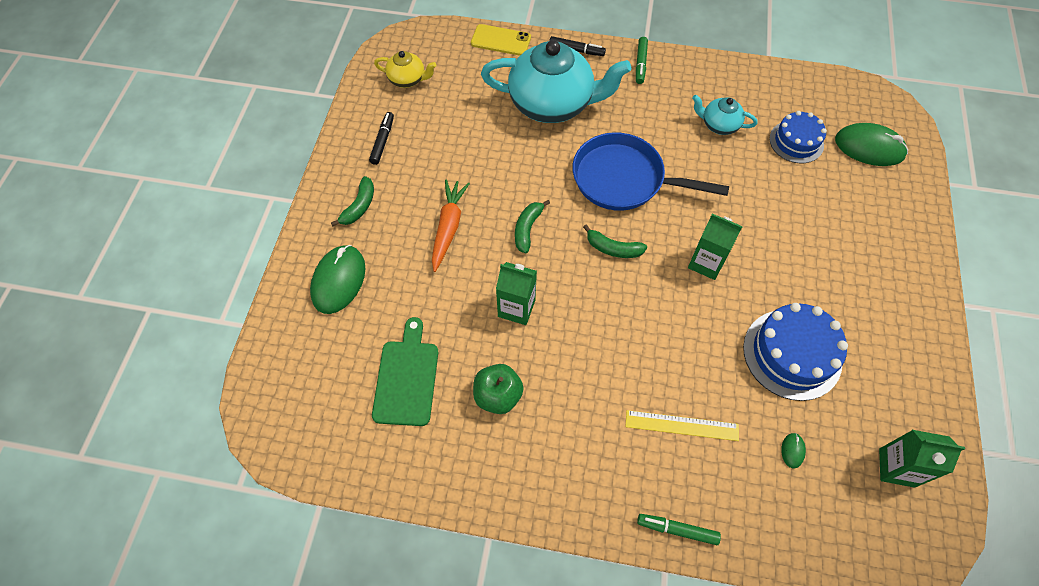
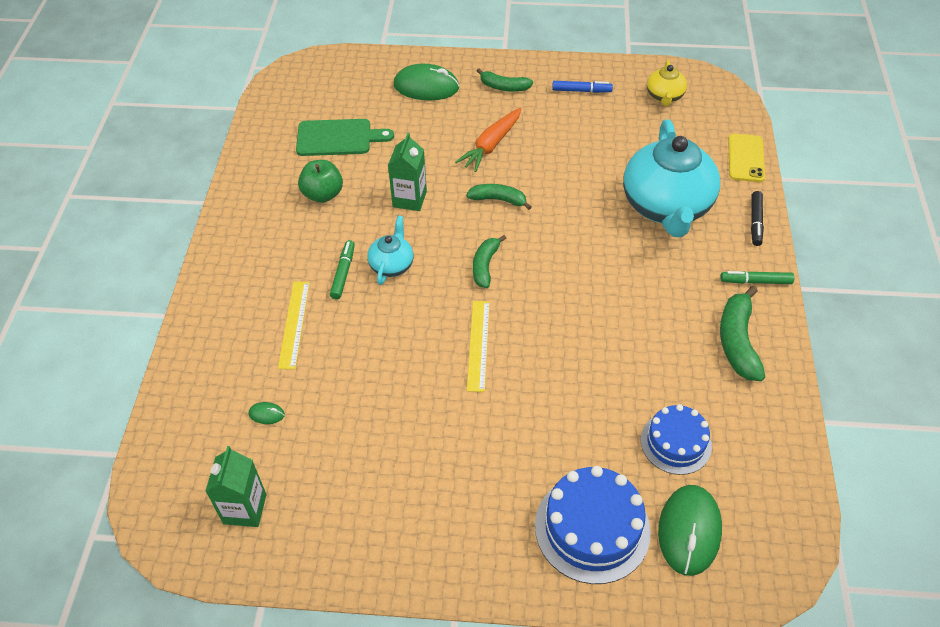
camera: 85 degrees right, 10 degrees down
black marker [369,112,394,165] -> blue marker [552,81,613,93]
orange carrot [432,180,470,272] -> orange carrot turned 120 degrees clockwise [455,108,521,172]
blue pan [572,132,729,211] -> none
green marker [637,514,721,545] -> green marker moved to [330,240,355,299]
green carton [688,214,743,280] -> yellow ruler [467,301,490,392]
turquoise teapot [692,95,758,135] -> turquoise teapot moved to [367,216,414,285]
blue cake [743,303,848,401] -> blue cake moved to [535,466,651,584]
none -> green banana [720,286,765,381]

